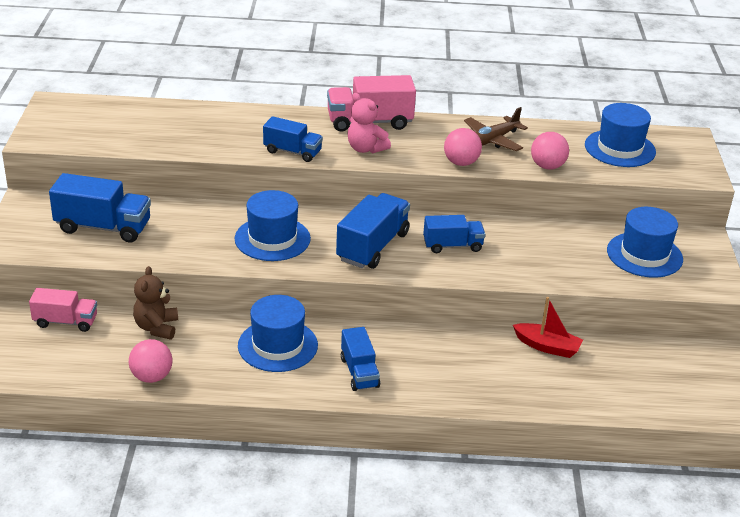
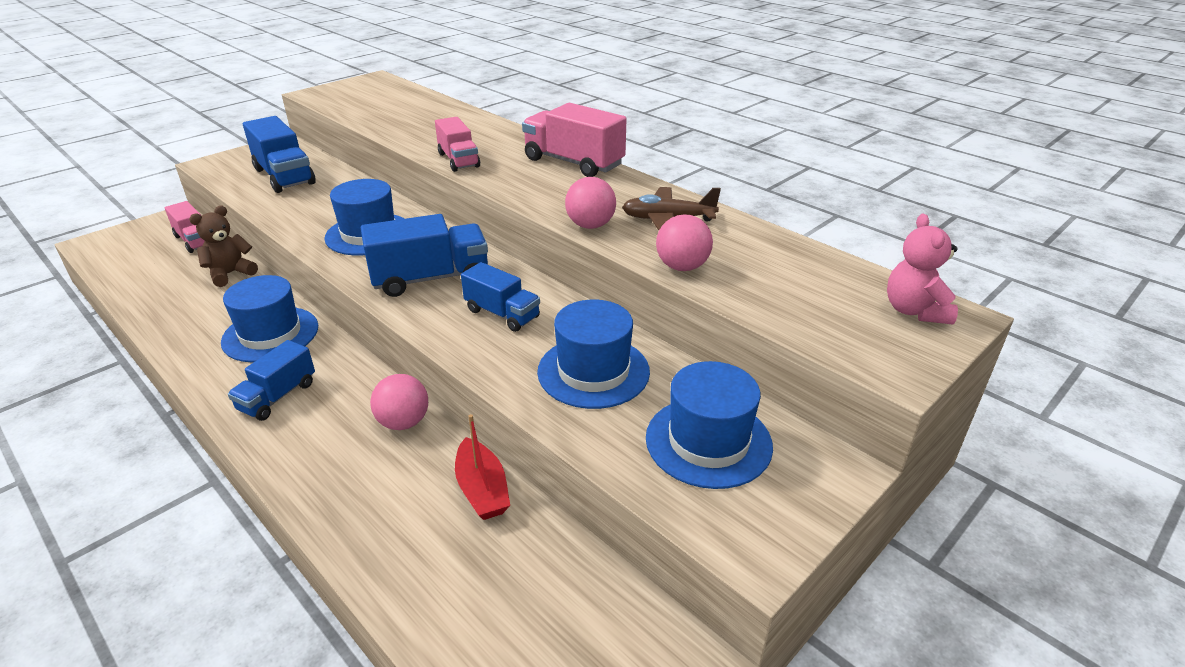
camera: 45 degrees right, 0 degrees up
pink ball [129,339,173,383] -> pink ball moved to [370,374,428,430]
blue truck [263,116,323,162] -> pink truck [435,117,480,172]
pink teddy bear [348,93,391,154] -> pink teddy bear moved to [887,214,958,324]
blue hat [585,103,656,167] -> blue hat moved to [537,300,650,409]

